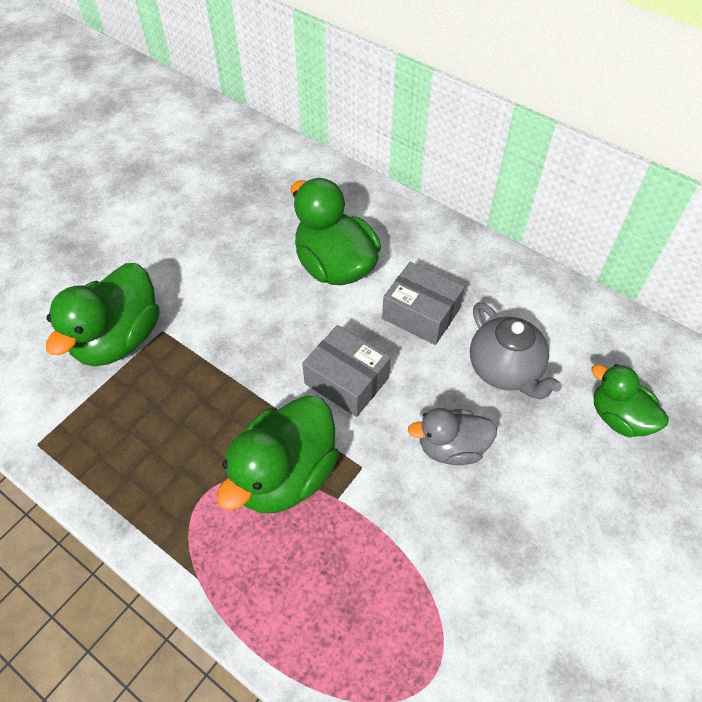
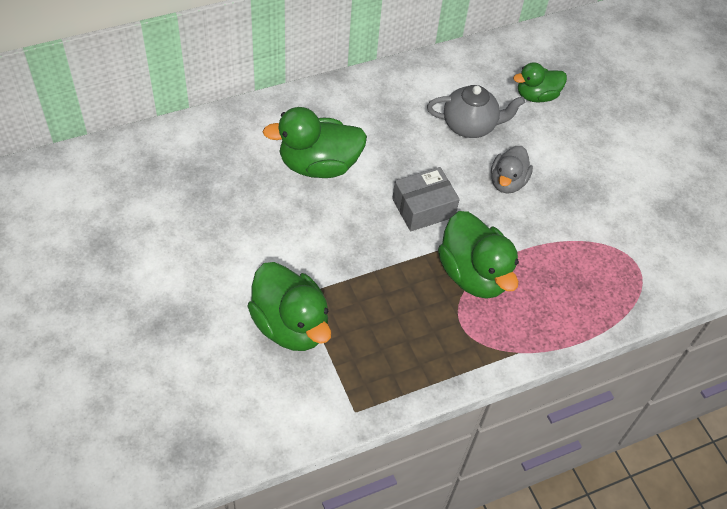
camera: 65 degrees left, 0 degrees up
grey box [382,262,465,345] -> none

